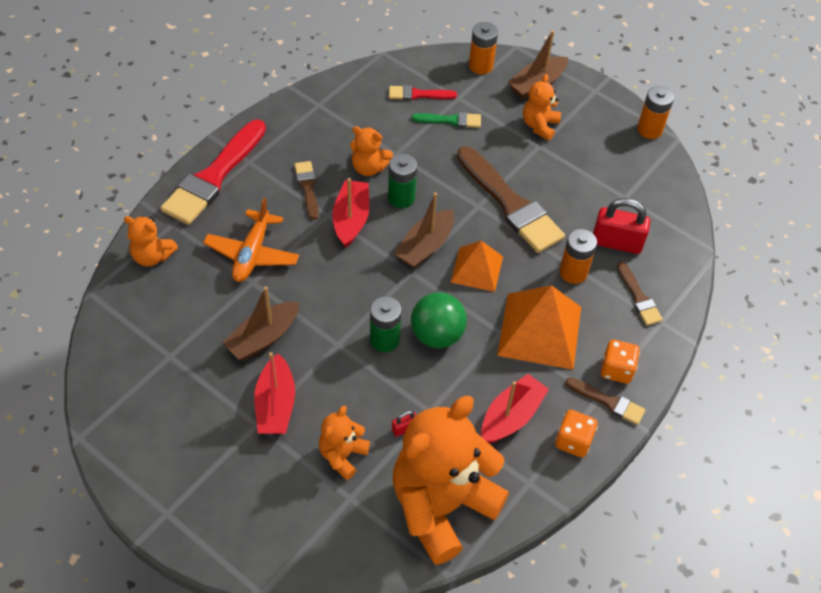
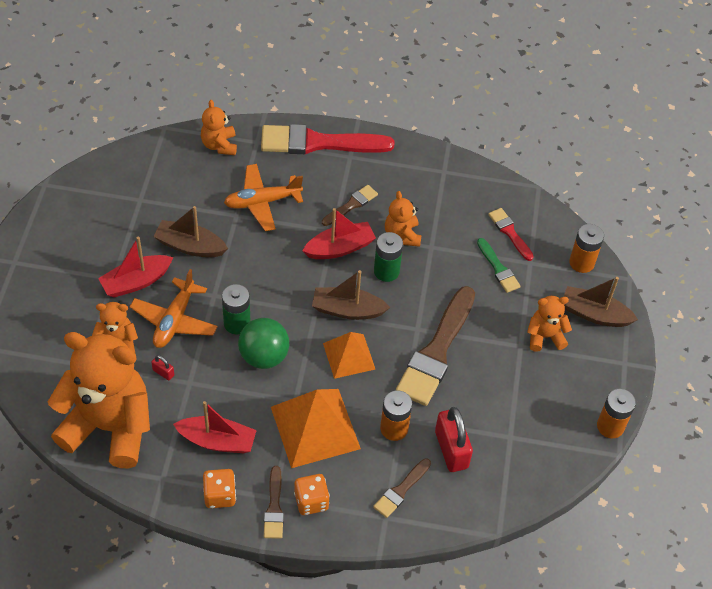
camera: 60 degrees right, 0 degrees up
none -> orange plane [130,269,218,348]

